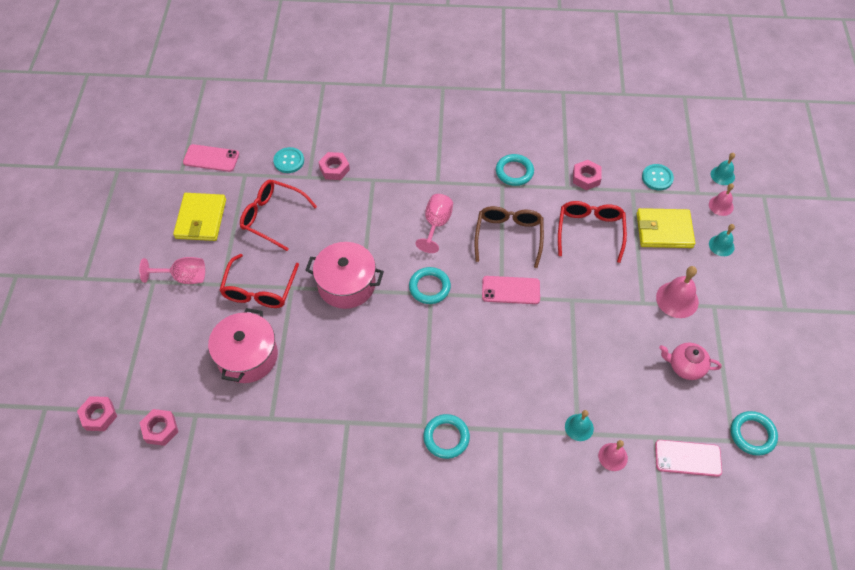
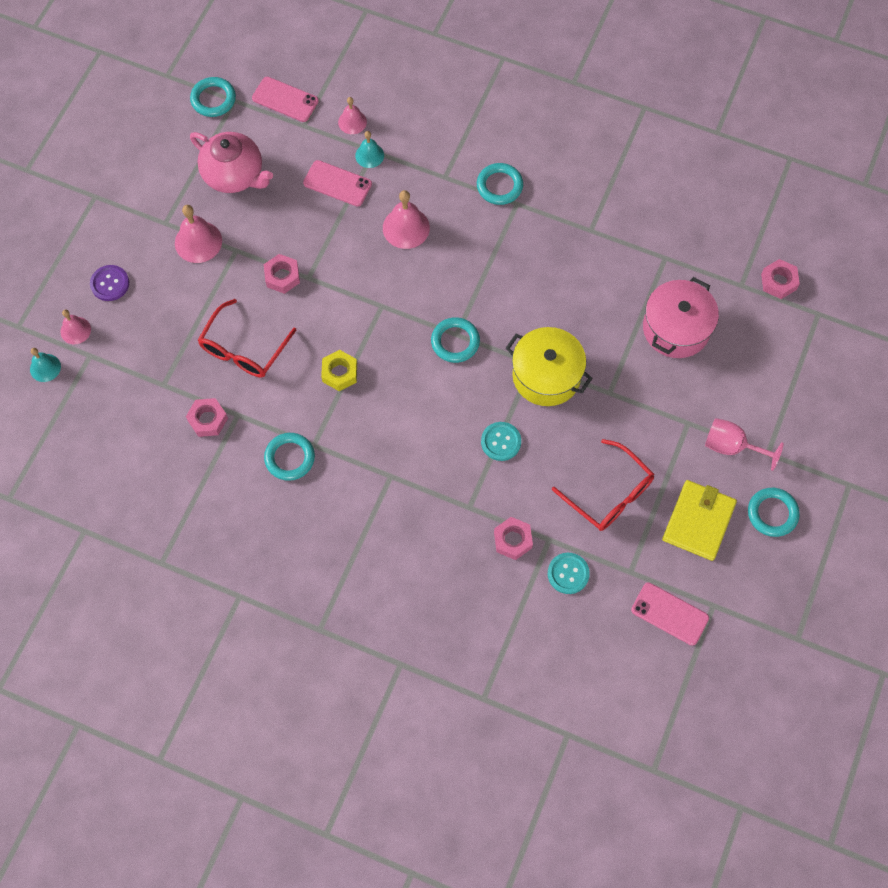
camera: 160 degrees left, 10 degrees up
pink nut [77,396,117,431] -> pink nut moved to [264,254,300,294]
red glasses [219,254,299,308] -> none
pink pot [306,242,384,309] -> yellow pot [506,327,593,406]
pink goblet [416,194,453,253] -> none
brown glasses [475,206,544,268] -> yellow nut [321,350,357,391]
pink phone [482,276,540,304] -> pink phone moved to [303,160,372,207]
yellow wallet [637,208,695,248] -> none
turquoise button [642,164,674,191] -> turquoise button moved to [481,422,521,461]
pink teapot [659,343,722,380] -> pink teapot [190,132,273,193], size x1.56
turquoise bell [709,224,735,256] -> purple button [90,265,129,301]
none -> pink bell [383,190,430,249]
none -> turquoise ring [748,488,800,537]

